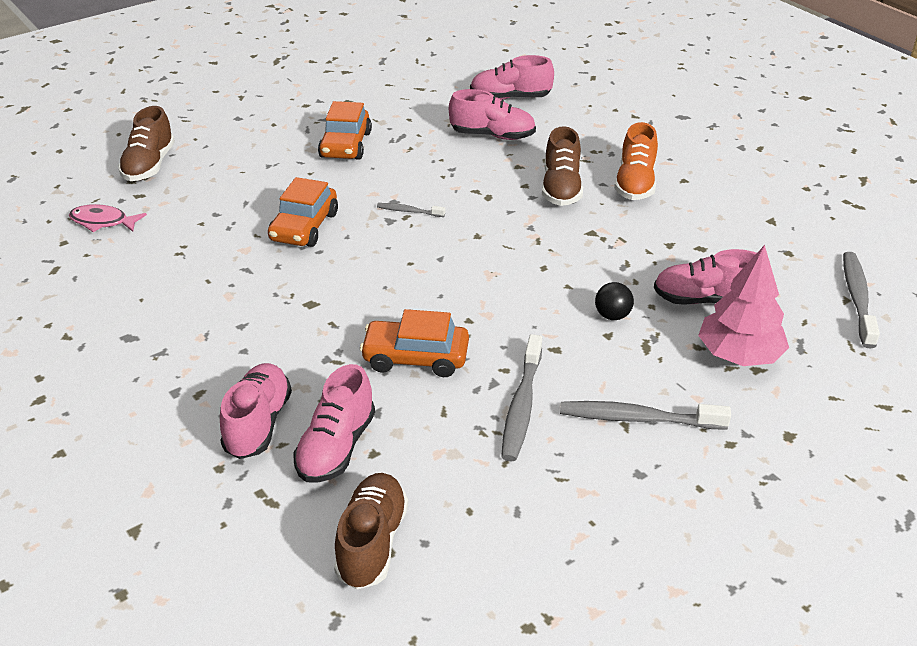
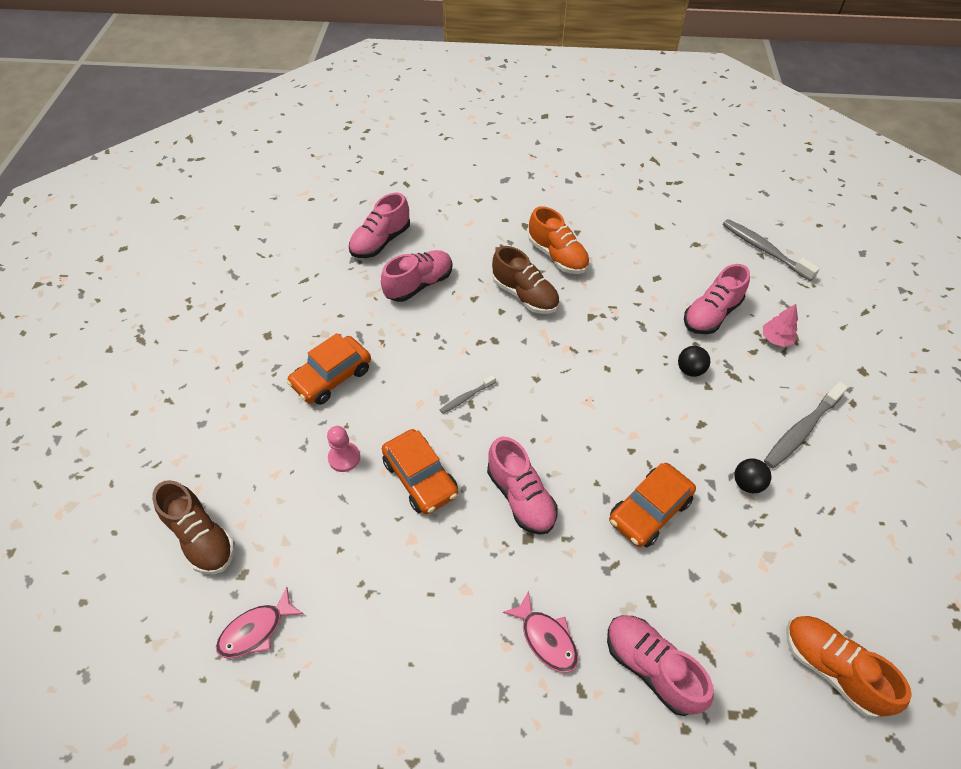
camera: 50 degrees left, 15 degrees up
pink shoe [293,364,375,483] -> pink shoe moved to [487,436,558,535]
orange car [318,101,372,160] -> orange car turned 90 degrees clockwise [287,333,371,405]
brown shoe [334,473,408,590] -> orange shoe [786,616,912,718]
grey toothbrush [501,334,542,461] -> black ball [734,459,772,493]
pink tree [698,245,789,366] -> pink tree [763,304,798,347], size x0.52
none -> pink pawn [327,426,360,472]
none -> pink fish [503,591,578,673]

